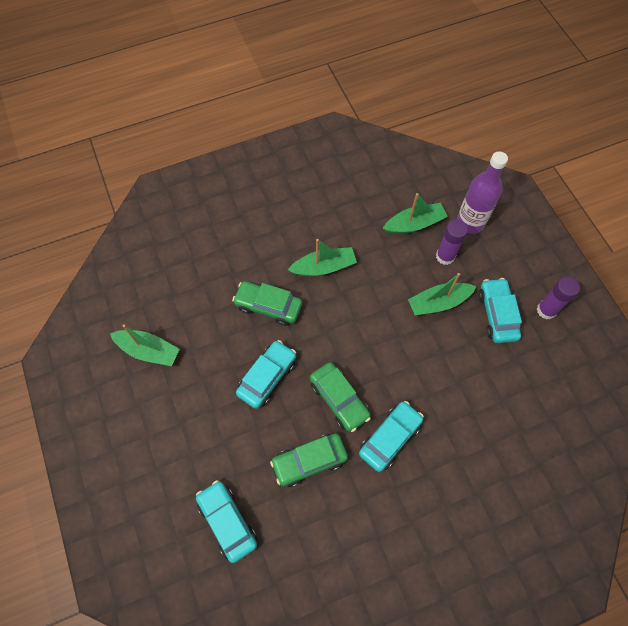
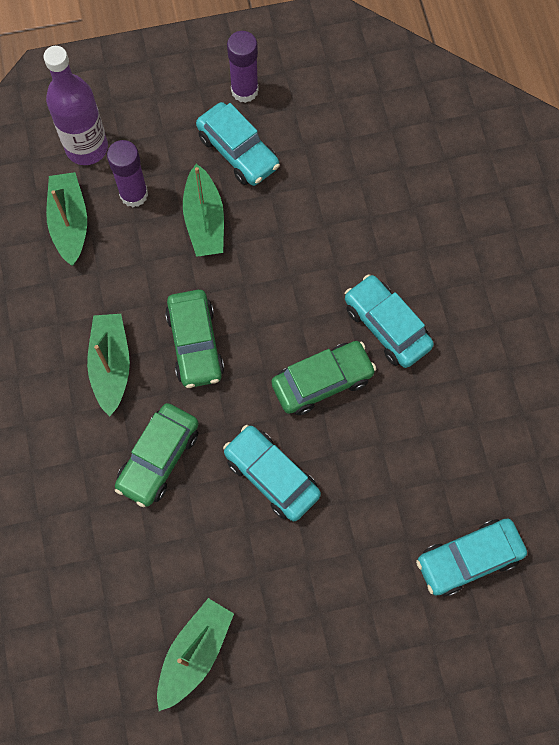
camera: 80 degrees left, 5 degrees up
green car [270,433,348,487] -> green car moved to [165,290,224,388]
turquoise car [478,278,522,343] -> turquoise car turned 135 degrees counterclockwise [196,102,280,186]

